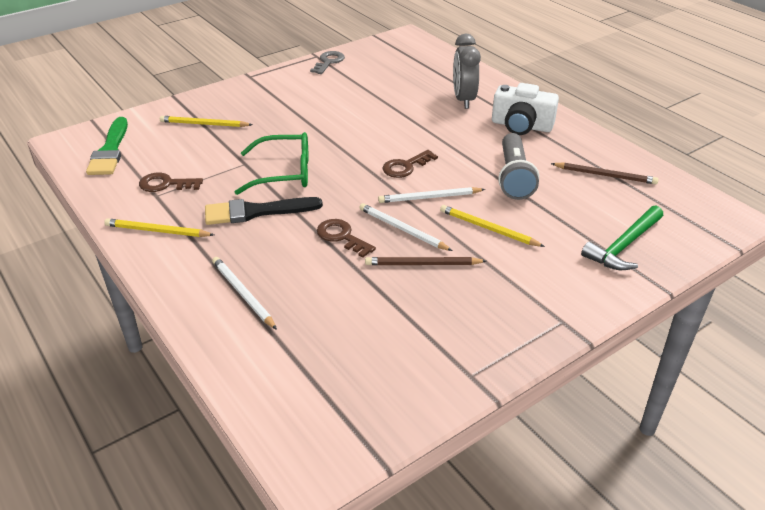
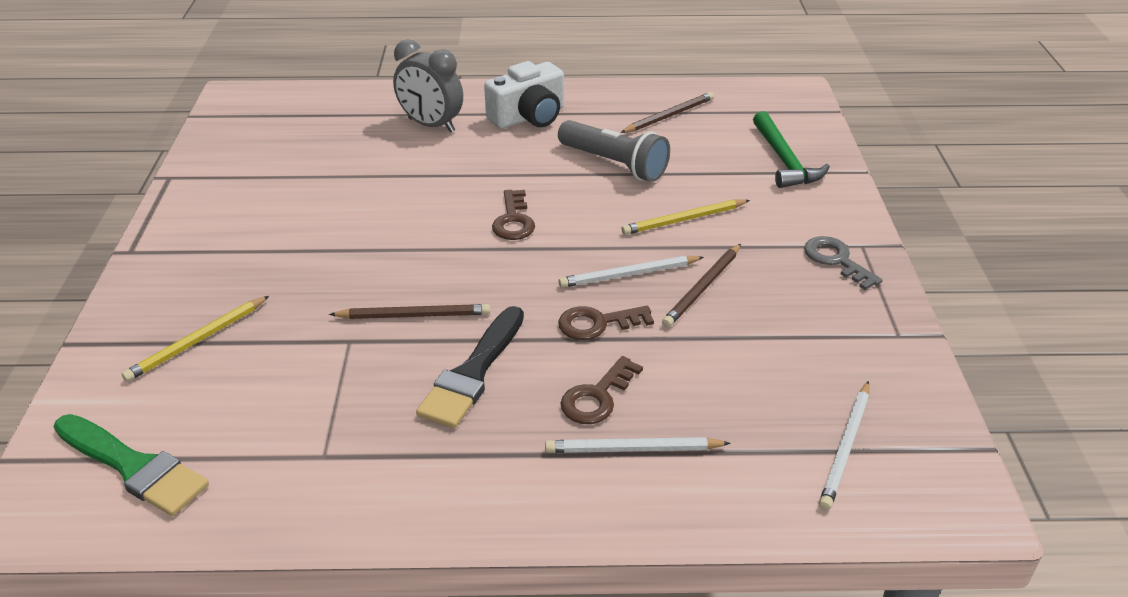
camera: 55 degrees left, 0 degrees up
yellow pencil [104,218,214,237] -> none
brown key [139,173,203,192] -> brown key moved to [561,356,643,424]
green glasses [235,132,308,195] -> brown pencil [329,304,491,319]
grey key [310,51,345,74] -> grey key moved to [804,236,883,290]
white pencil [378,187,485,203] -> white pencil moved to [819,381,869,510]

